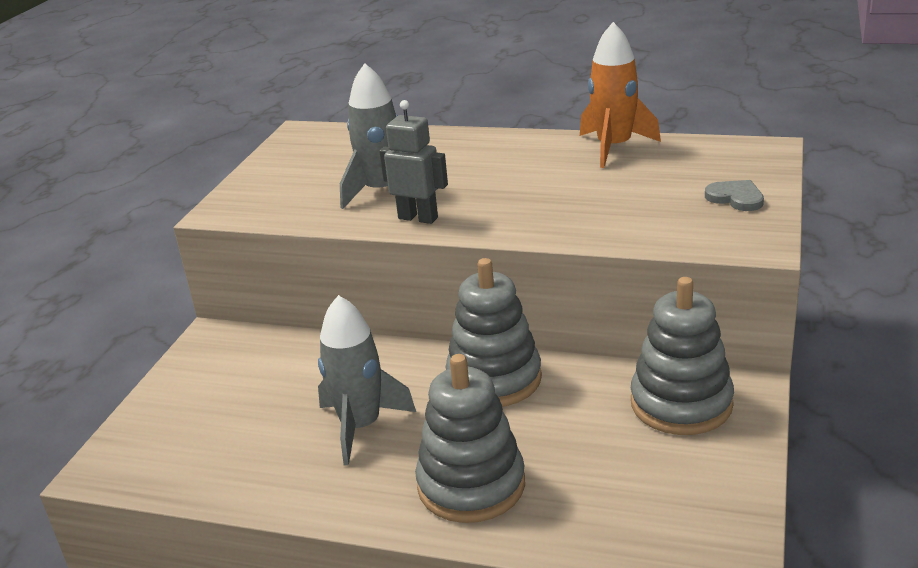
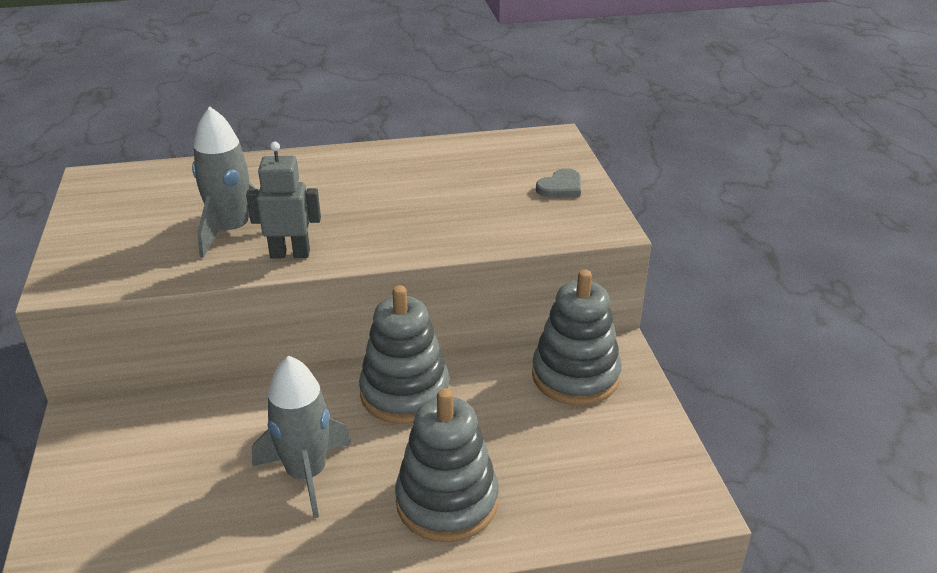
camera: 30 degrees left, 5 degrees up
orange rocket [580,22,661,168] -> none
grey heart [705,180,764,211] -> grey heart turned 120 degrees clockwise [536,168,581,197]

